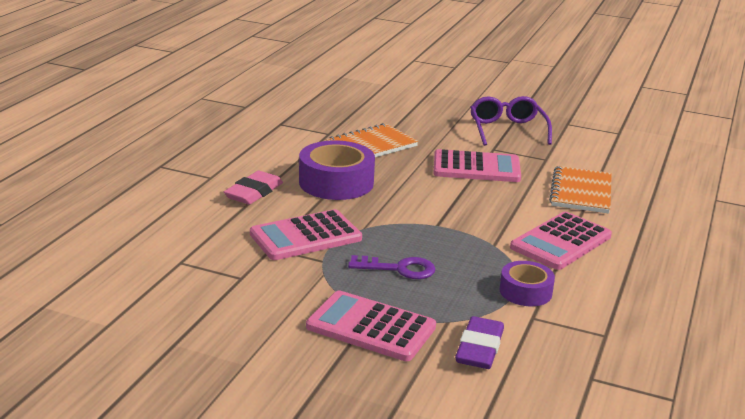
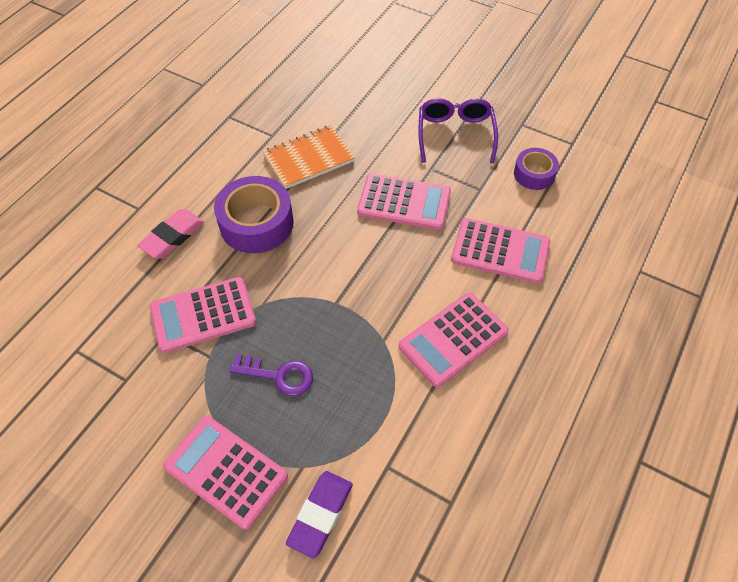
camera: 10 degrees right, 30 degrees up
purple tape [500,261,555,306] -> purple tape moved to [514,148,559,190]
orange notebook [549,166,612,214] -> pink calculator [451,218,550,283]

